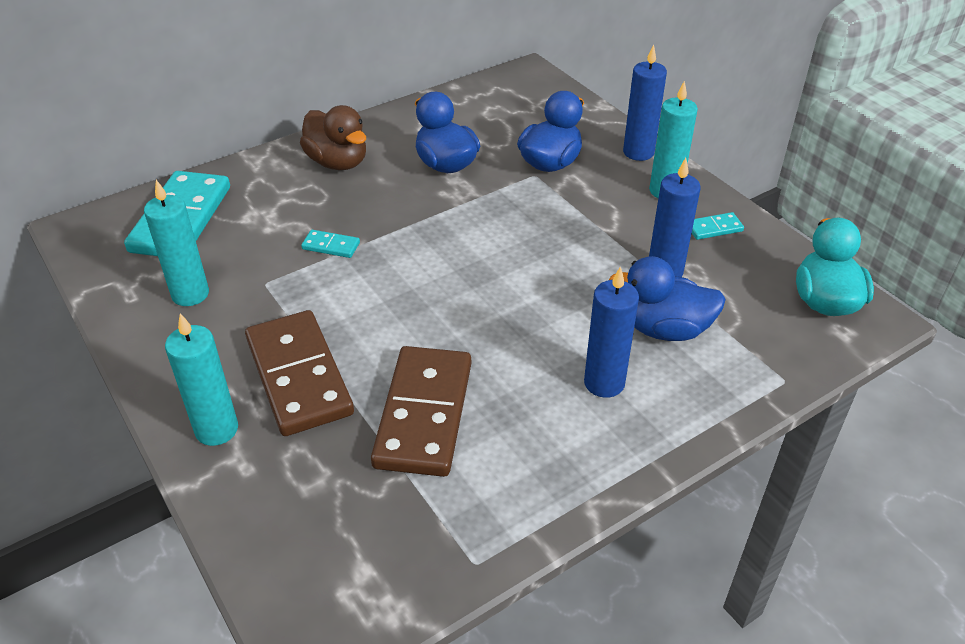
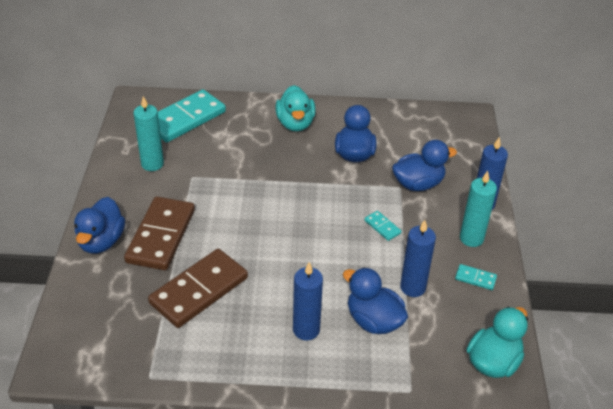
camera: 35 degrees right, 0 degrees up
turquoise candle [165,313,238,446] -> blue duck [74,197,125,253]
brown duck [300,105,366,170] -> turquoise duck [275,85,316,131]
turquoise domino [301,230,360,258] -> turquoise domino moved to [364,211,401,241]

